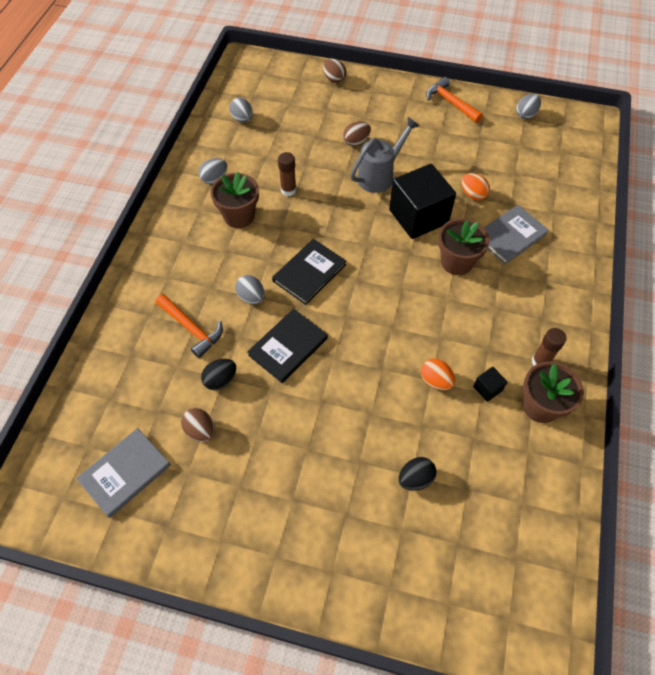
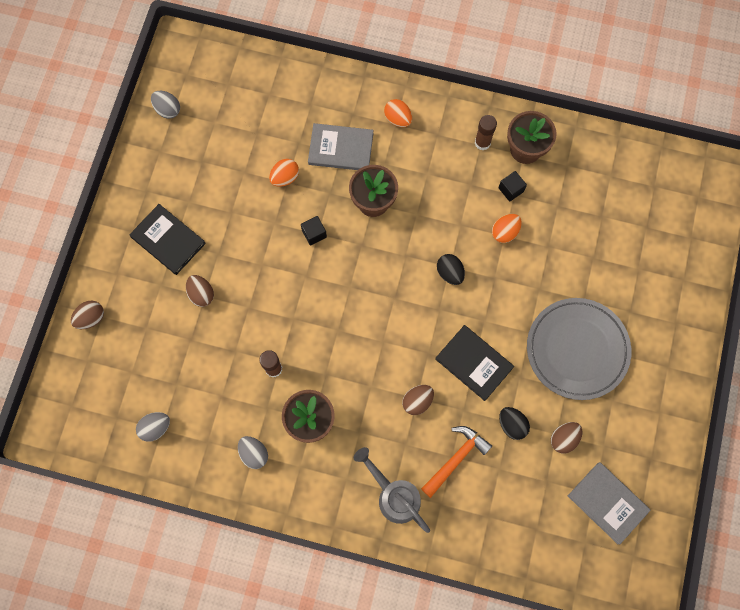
camera: 90 degrees left, 15 degrees up
grey egg [235,275,265,304] -> brown egg [402,385,434,415]
black book [272,239,346,305] -> black book moved to [129,204,206,275]
grey watering can [351,117,420,193] -> grey watering can moved to [354,447,430,533]
black cube [389,164,456,239] -> black cube [301,216,327,246], size x0.41
black egg [399,457,437,491] -> black egg moved to [437,254,465,285]
orange hammer [426,77,483,123] -> none
grey book [484,205,549,264] -> grey book turned 45 degrees counterclockwise [308,123,374,170]
none -> orange egg [384,99,412,127]
none -> grey plate [527,298,631,400]

